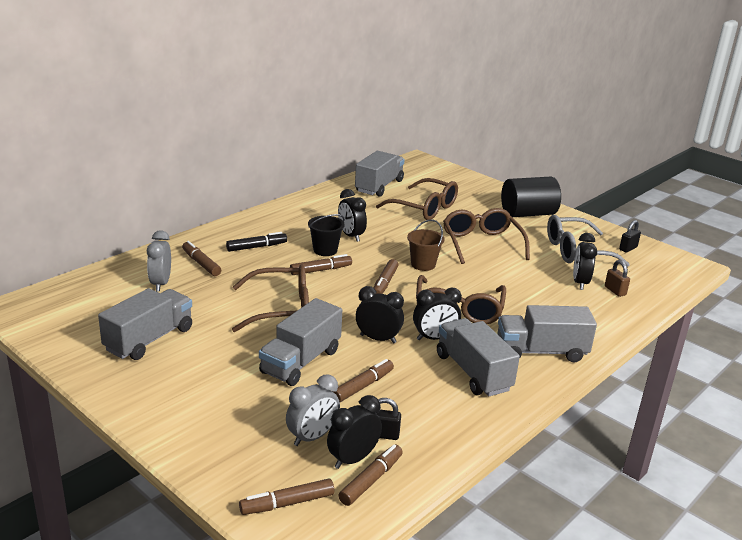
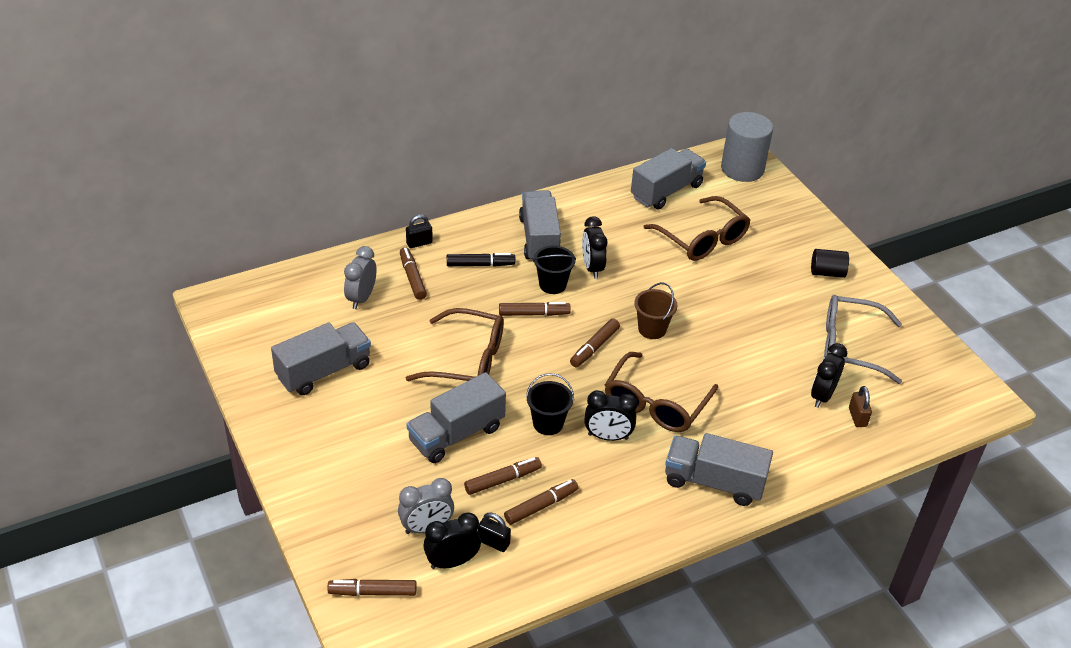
camera: 20 degrees right, 15 degrees up
brown marker [338,445,403,506] -> brown marker moved to [504,479,578,525]
black clock [356,286,404,343] -> black bucket [526,373,574,435]
grey truck [437,318,520,396] -> grey truck moved to [519,190,561,262]
brown glasses [443,208,530,264] -> none
black cylinder [501,176,561,217] -> black cylinder [811,249,849,278], size x0.55
black padlock [619,220,641,253] -> black padlock moved to [406,214,433,248]
none -> grey cylinder [721,112,773,182]

